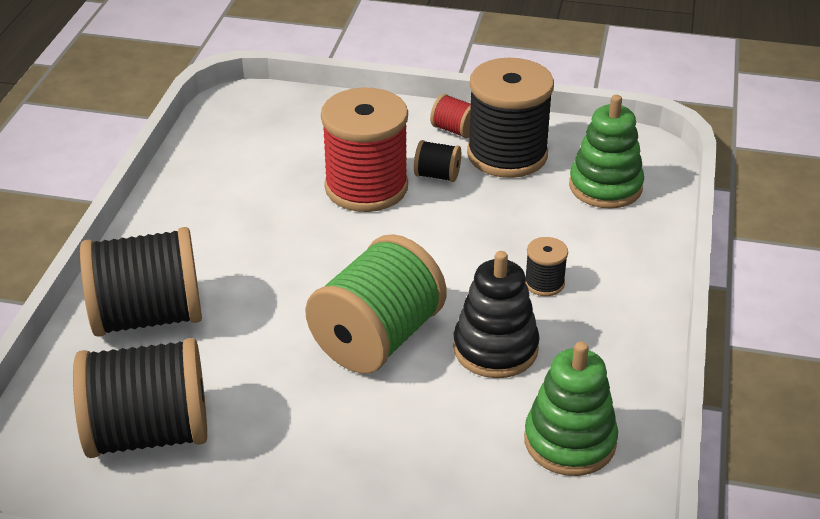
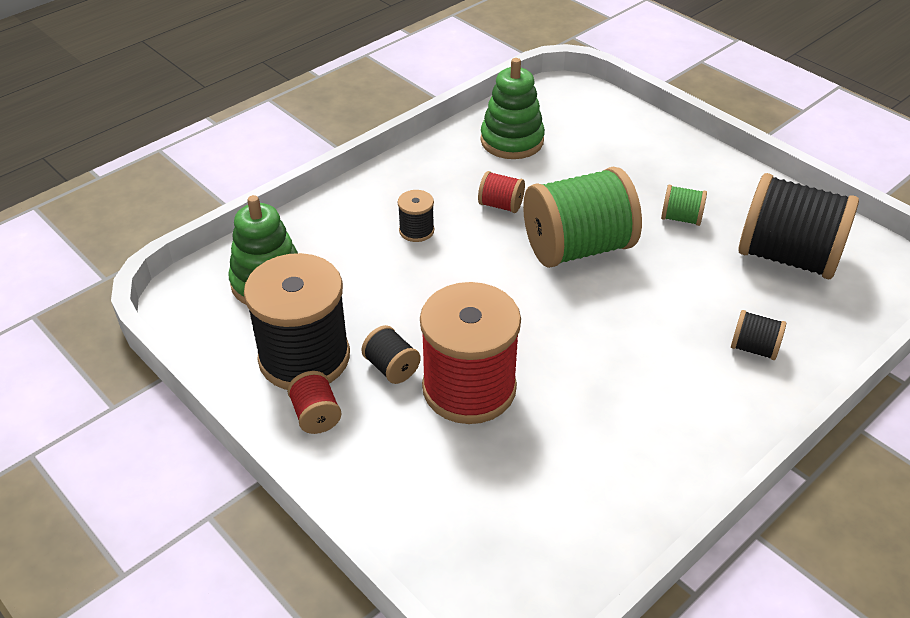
camera: 145 degrees left, 5 degrees up
black spool [80,227,202,337] -> black spool [731,310,786,360], size x0.44
black stacking toy [453,251,540,378] -> red spool [478,171,525,213]
none -> green spool [661,185,707,226]

